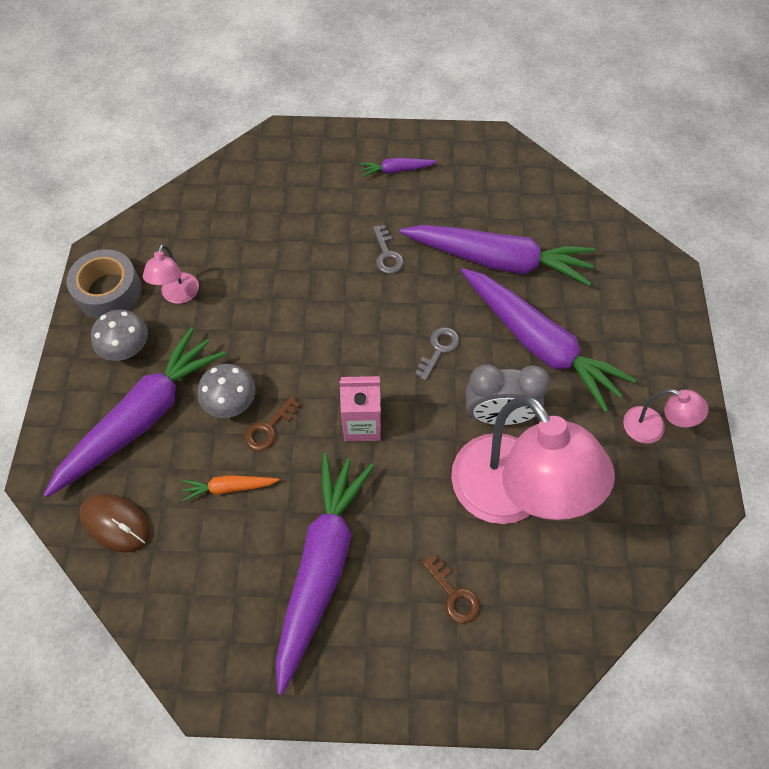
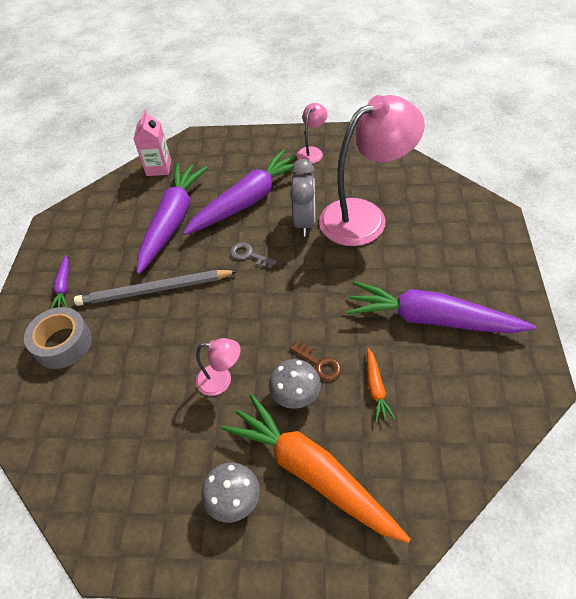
camera: 85 degrees left, 10 degrees down
purple carrot [44,327,226,497] -> orange carrot [222,394,411,543]
grey tape [66,249,142,318] -> grey tape moved to [24,307,92,369]
brown mouse [79,493,150,553] -> none
pink lamp [143,244,199,304] -> pink lamp moved to [196,338,241,396]
pink carton [339,376,381,441] -> pink carton moved to [134,109,171,176]
grey key [373,225,404,274] -> grey pencil [74,270,238,306]
brown key [422,554,480,624] -> none

